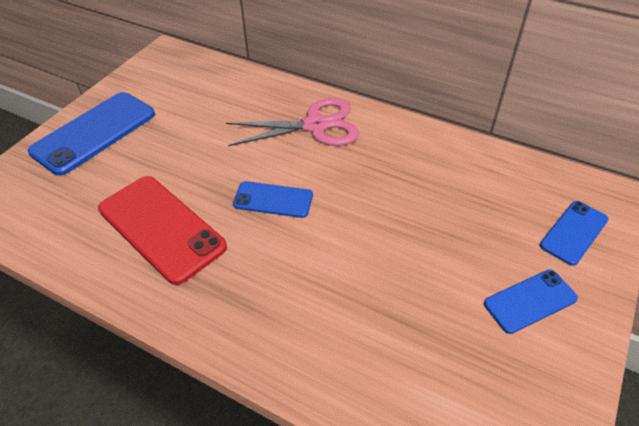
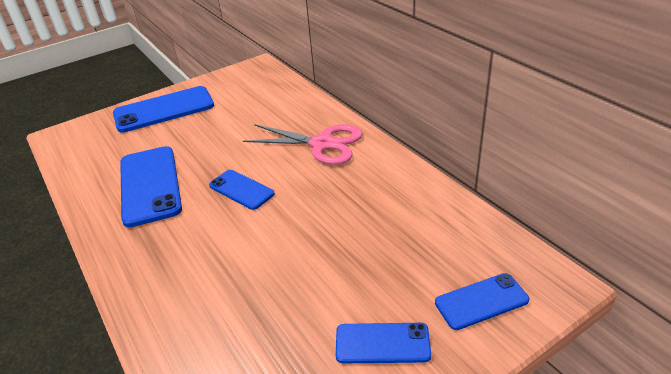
camera: 30 degrees right, 10 degrees down
red phone [98,176,227,285] -> blue phone [120,146,182,227]

